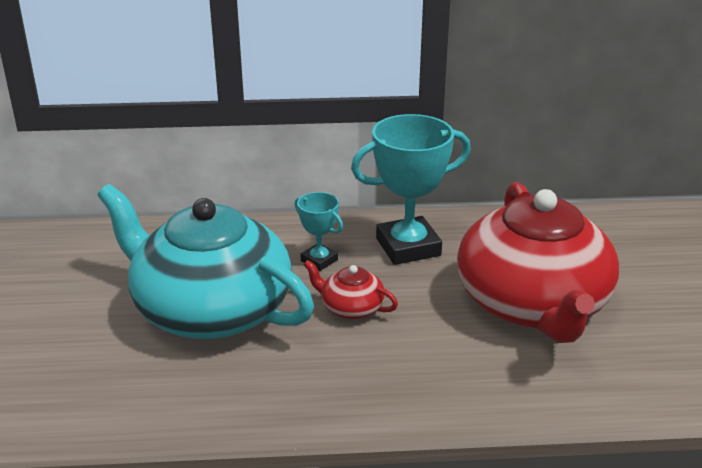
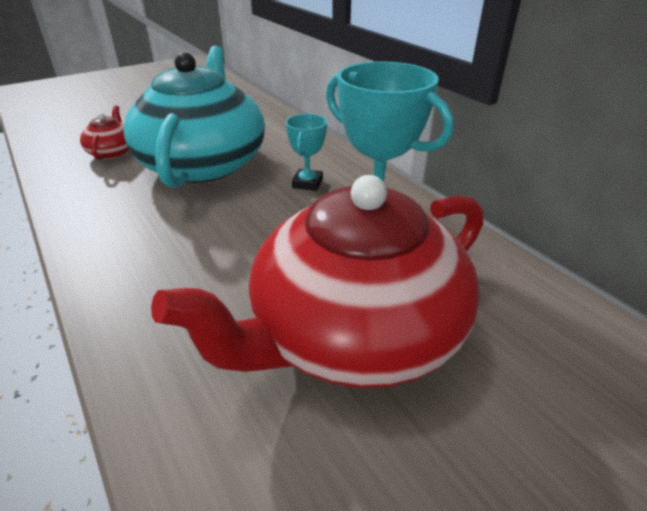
camera: 60 degrees right, 5 degrees up
red teapot [304,260,398,319] -> red teapot moved to [80,105,129,160]

